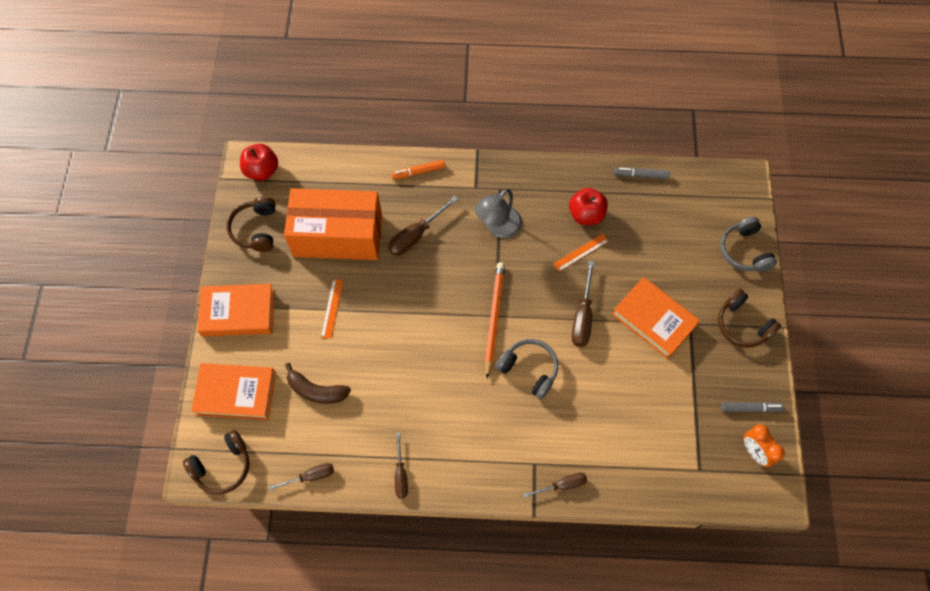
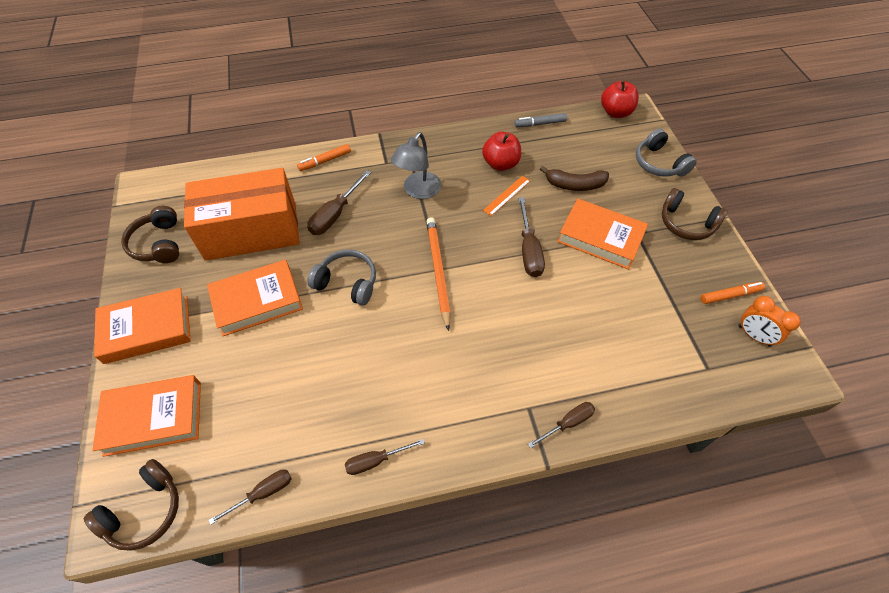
camera: 15 degrees left, 10 degrees down
red apple [240,144,278,181] -> red apple moved to [601,80,639,118]
brown banana [285,363,351,404] -> brown banana moved to [540,166,609,191]
orange ruler [321,279,343,339] -> orange book [207,260,303,336]
brown screwdriver [395,433,408,498] -> brown screwdriver turned 90 degrees clockwise [345,439,425,475]
grey headphones [496,339,558,399] -> grey headphones moved to [307,250,376,306]
grey marker [721,402,785,413] -> orange marker [700,282,765,304]

